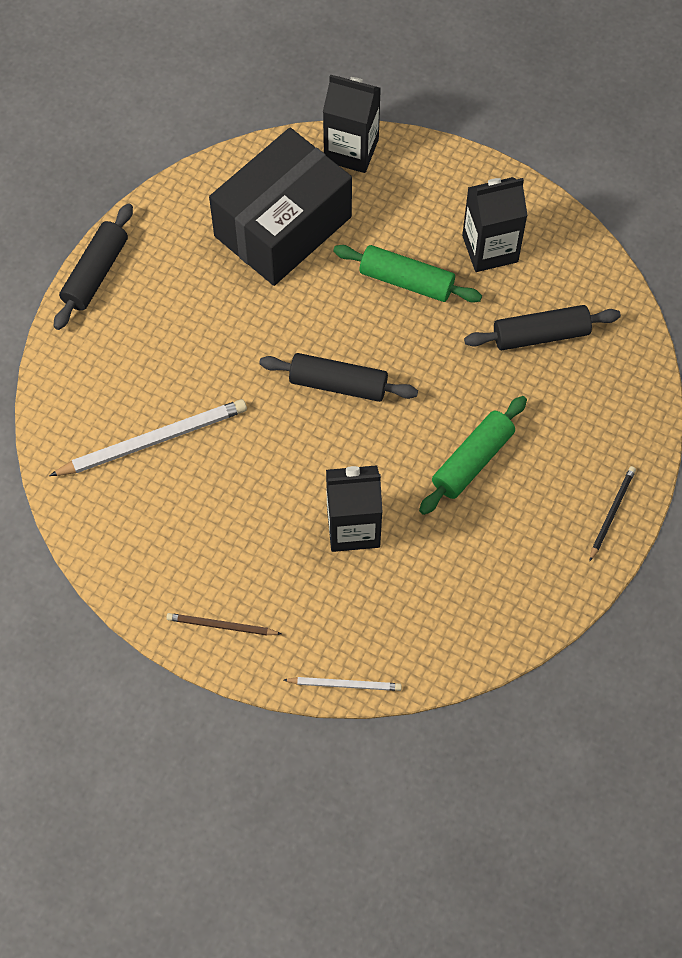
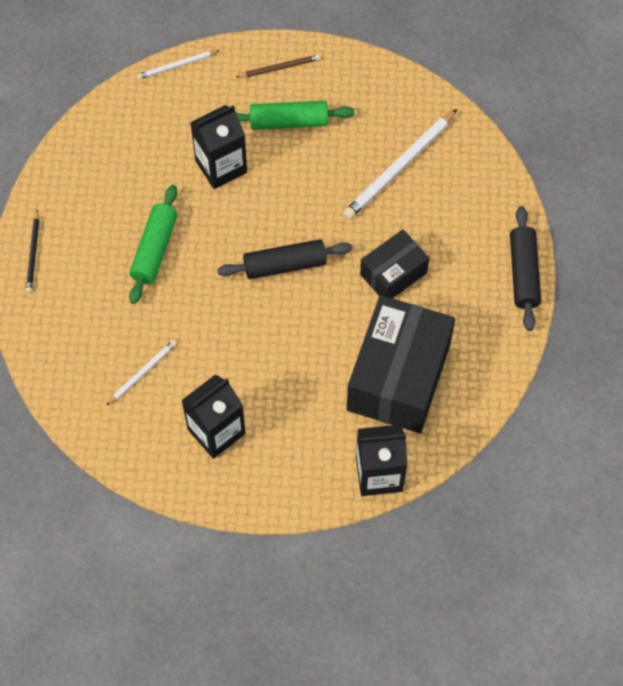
camera: 155 degrees right, 0 degrees up
green rolling pin [333,245,482,303] -> green rolling pin moved to [236,101,354,130]
black rolling pin [464,305,621,350] -> white pencil [106,340,177,406]
none -> black box [360,229,429,298]

